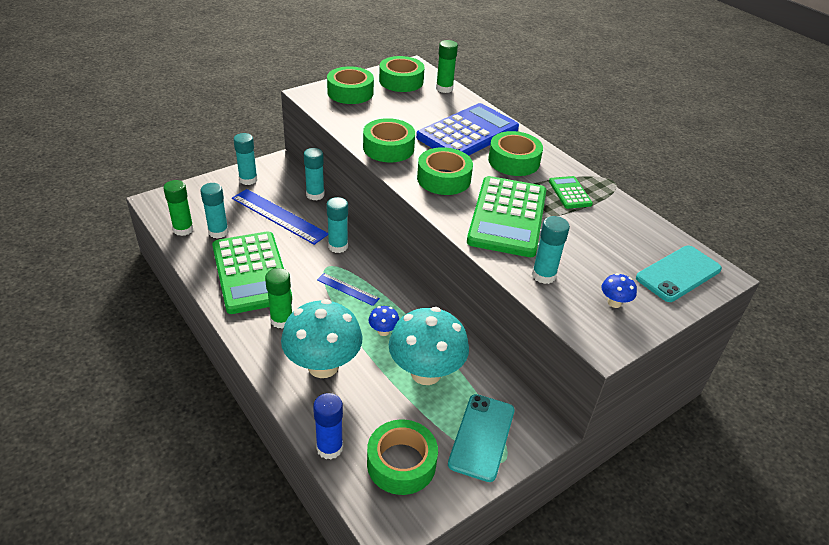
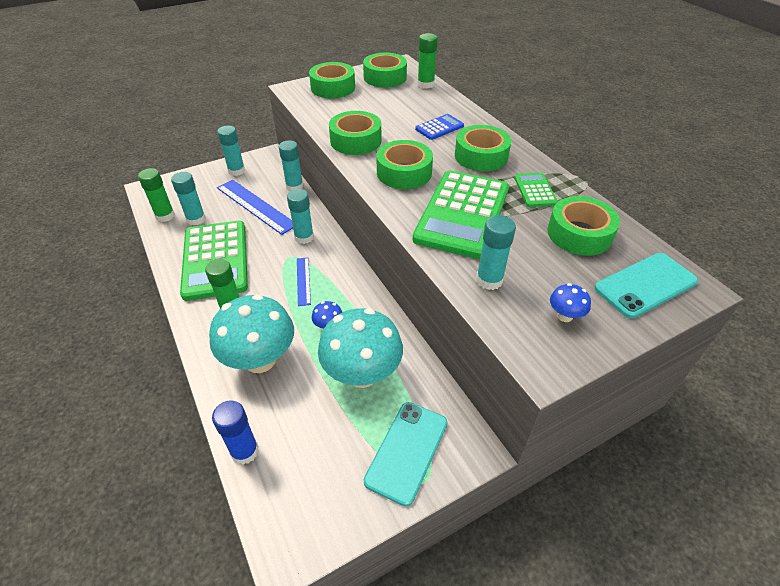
camera: 10 degrees right, 5 degrees up
blue ruler [317,273,380,306] -> blue ruler turned 45 degrees clockwise [297,257,311,306]
green tape [367,420,438,495] -> green tape moved to [547,196,620,256]
blue calculator [416,103,519,156] -> blue calculator [415,114,464,140], size x0.46

